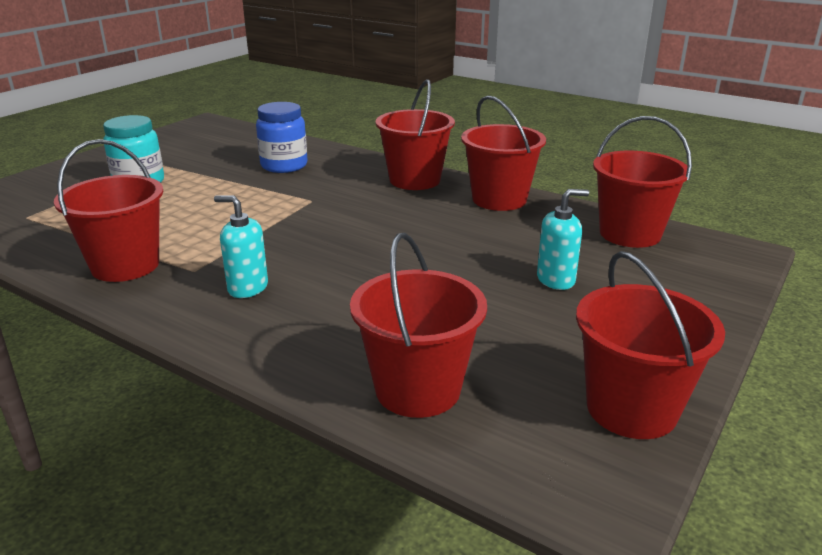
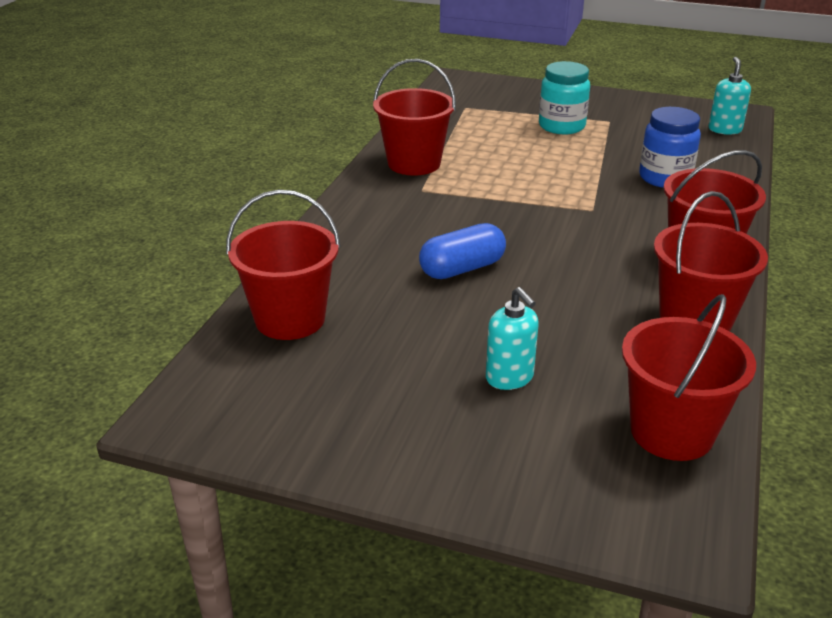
camera: 75 degrees right, 5 degrees up
turquoise soap dispenser [214,195,268,298] -> turquoise soap dispenser moved to [709,57,751,135]
red bucket [576,251,725,439] -> none
none -> blue capsule [419,223,506,279]

